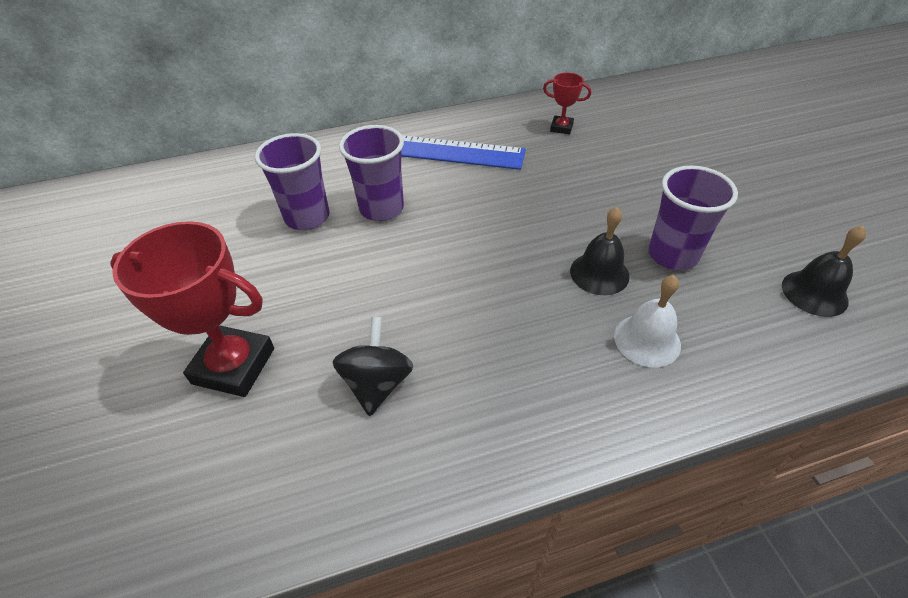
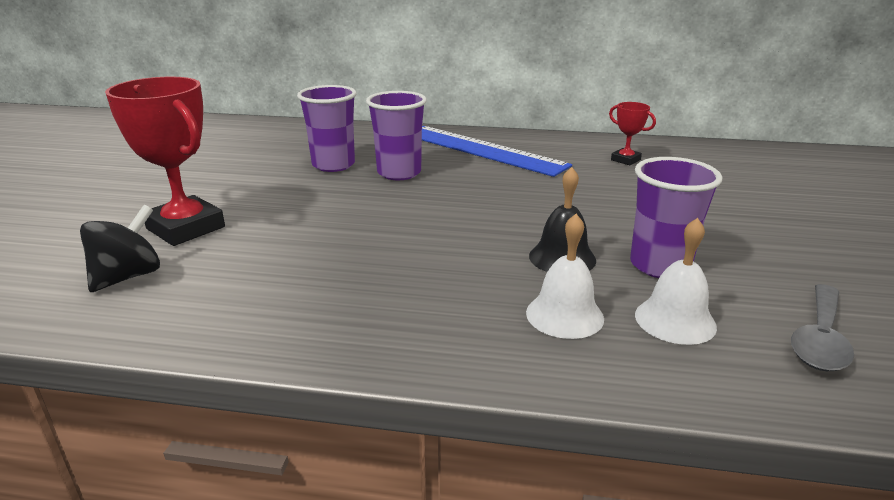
camera: 25 degrees right, 20 degrees down
black spinning top [333,317,414,416] -> black spinning top moved to [80,205,160,292]
black bell [782,226,866,317] -> grey spoon [791,284,854,371]
none -> white bell [635,218,717,345]

